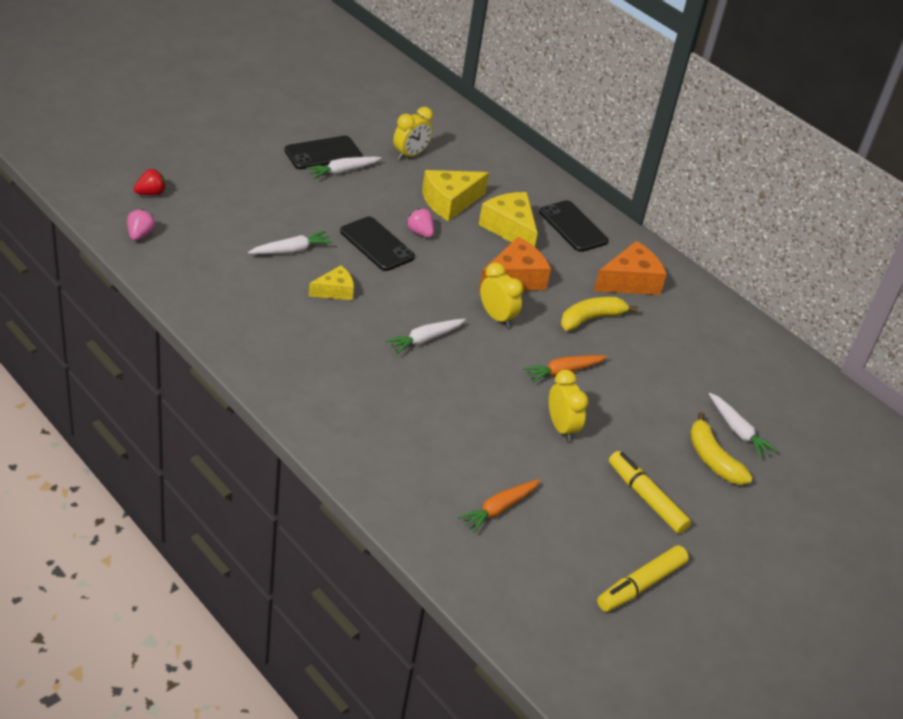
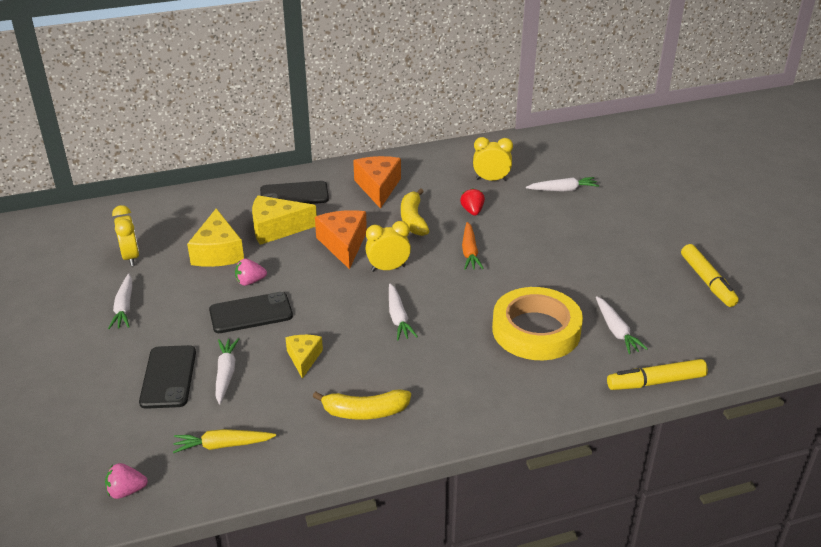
camera: 60 degrees left, 5 degrees down
pink strawberry [127,209,155,240] -> pink strawberry turned 45 degrees counterclockwise [105,463,148,499]
red strawberry [134,169,166,195] -> red strawberry moved to [460,188,485,216]
black phone [284,136,362,170] -> black phone moved to [139,345,196,409]
orange carrot [458,479,540,533] -> white carrot [596,296,648,354]
yellow clock [549,370,588,442] -> yellow clock moved to [473,137,513,181]
yellow marker [609,451,691,534] -> yellow marker moved to [607,359,708,390]
yellow banana [690,412,753,485] -> yellow banana moved to [313,389,411,420]
none -> yellow carrot [173,429,276,453]
none -> yellow tape [492,287,583,360]

